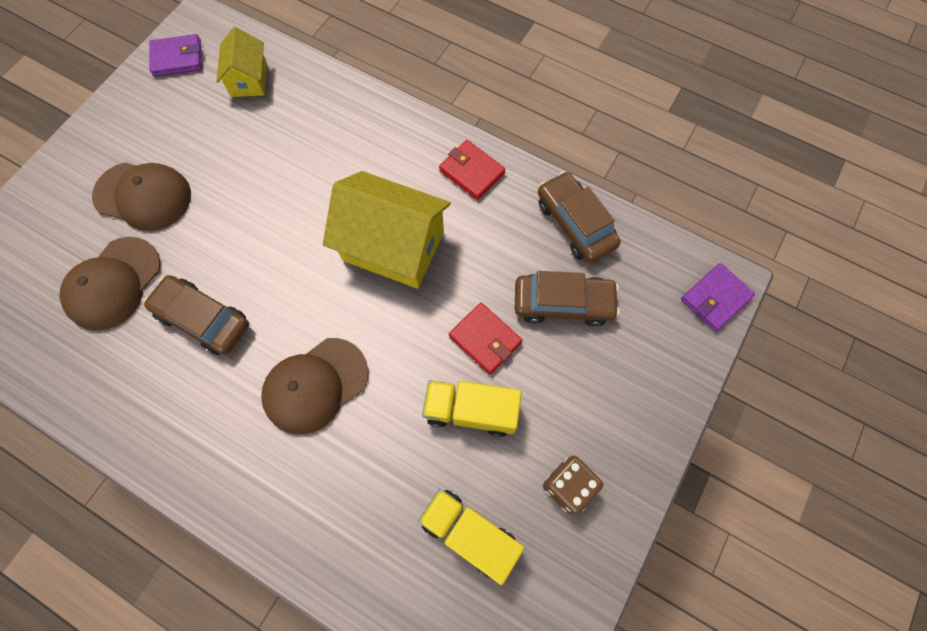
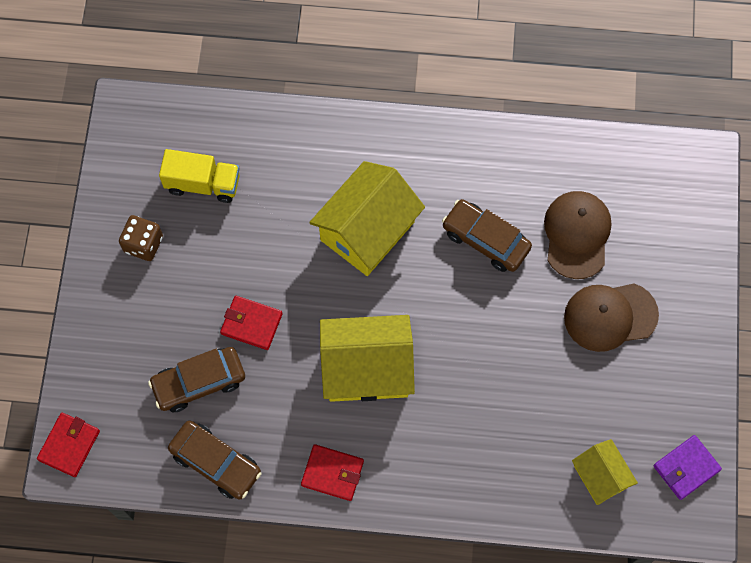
camera: 155 degrees right, 0 degrees up
brown car [143,275,249,355] -> brown car turned 150 degrees counterclockwise [442,199,532,272]
brown cap [261,338,368,435] -> yellow house [309,161,425,276]
yellow truck [422,380,522,437] -> none
purple wallet [681,263,755,331] -> red wallet [37,413,100,477]

